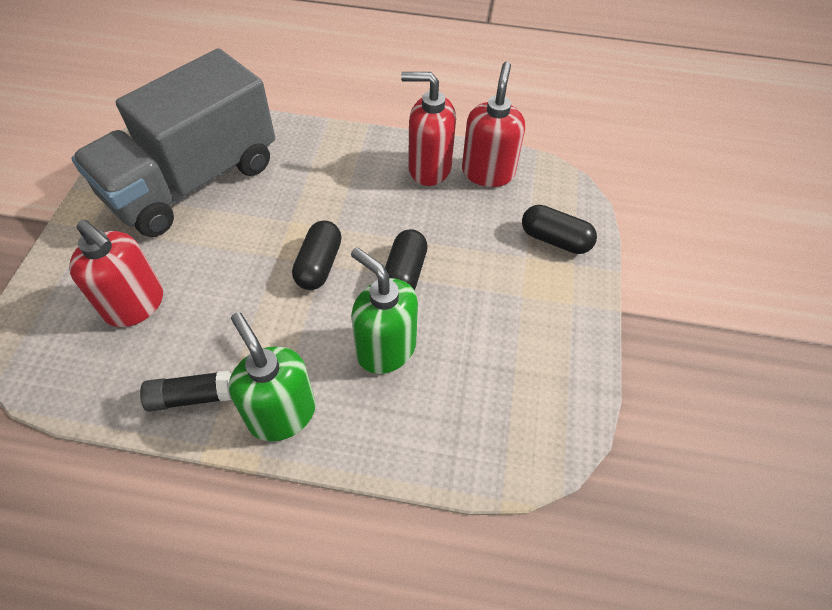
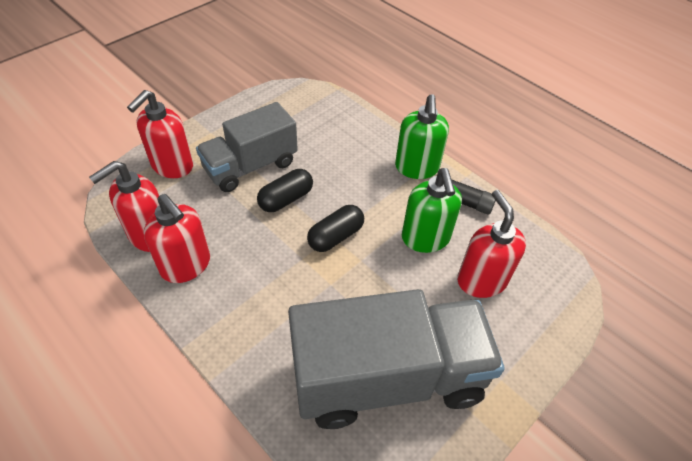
camera: 145 degrees left, 5 degrees down
green soap dispenser [351,247,418,374] -> green soap dispenser moved to [402,168,462,253]
black capsule [522,205,597,254] -> red soap dispenser [127,90,193,178]
none -> grey truck [196,102,298,192]

